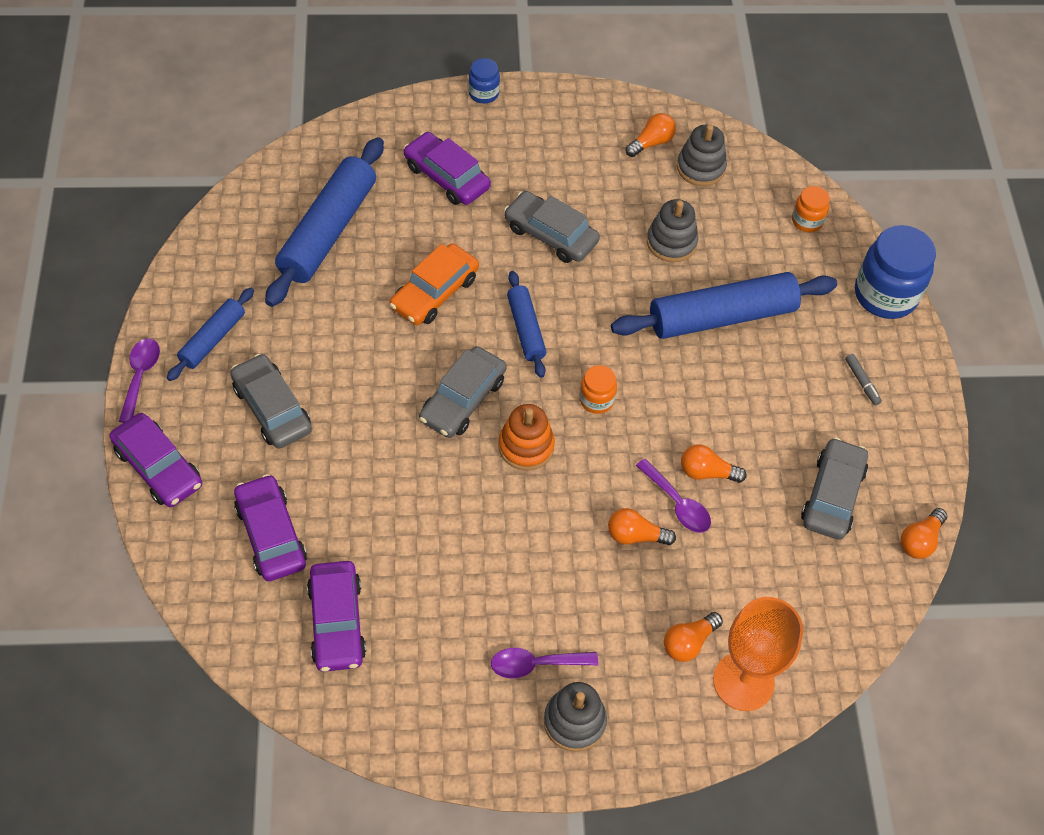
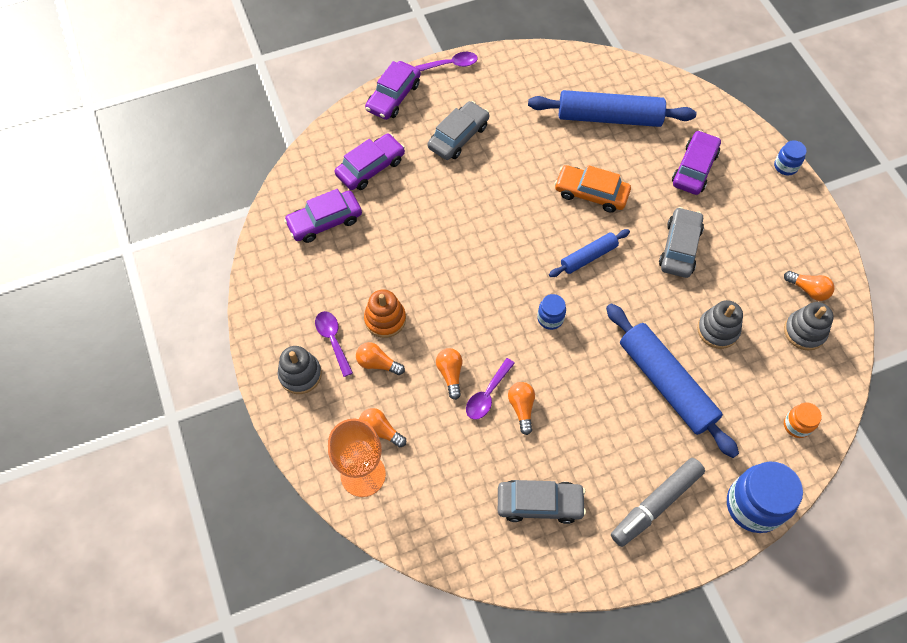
camera: 75 degrees right, 5 degrees up
blue rolling pin [167,288,254,381] -> none
grey car [419,346,507,438] -> none
orange stacking toy [498,404,555,470] -> orange stacking toy moved to [364,289,406,338]
orange jar [579,365,617,414] -> blue jar [537,294,566,330]
grey marker [845,354,882,405] -> grey marker [611,458,705,547], size x2.33
orange light bulb [900,508,947,559] -> orange light bulb moved to [356,342,405,375]

